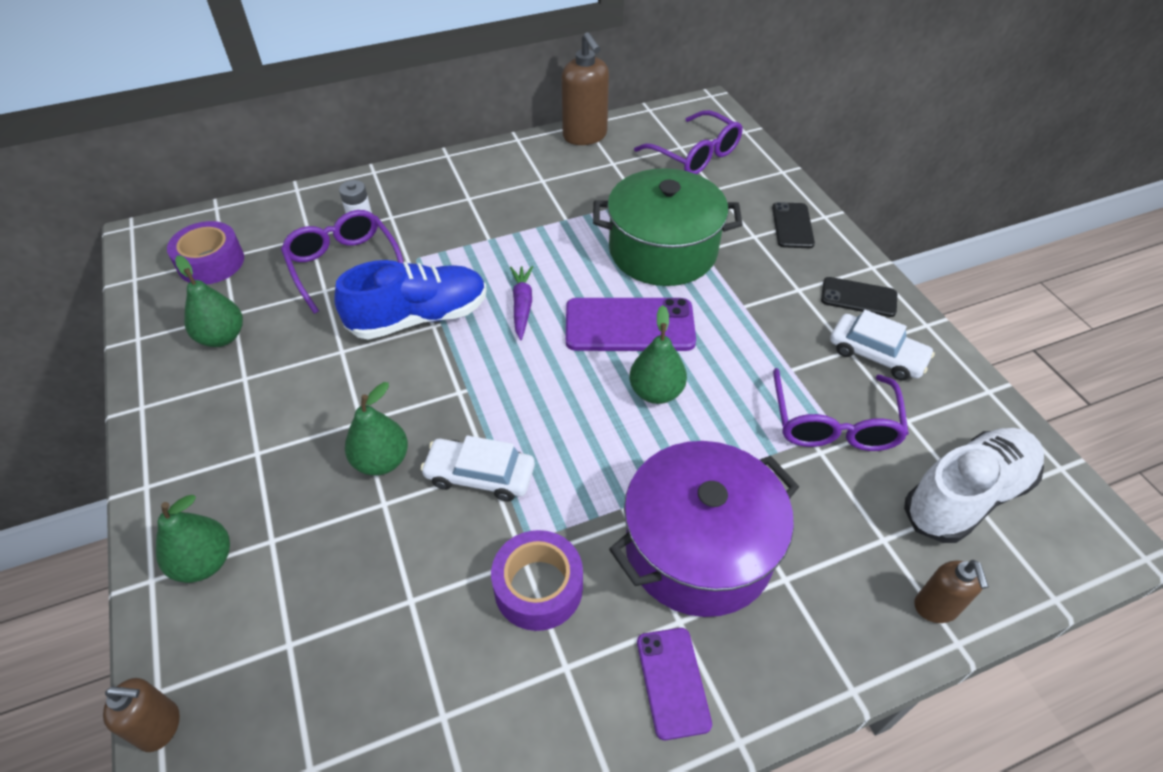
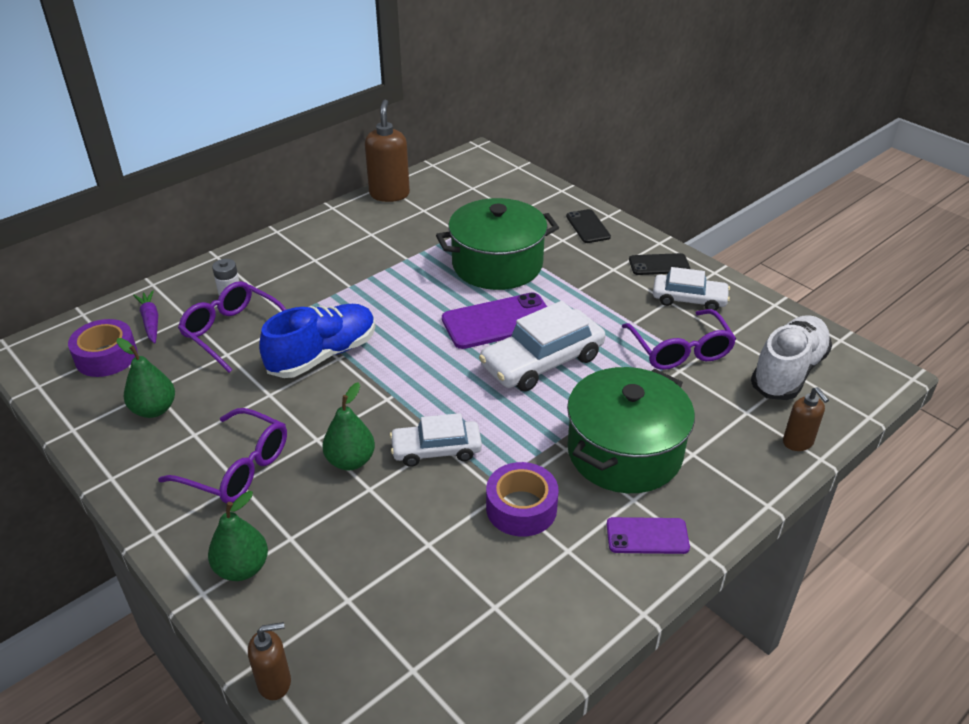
camera: 20 degrees left, 10 degrees down
purple carrot [510,266,533,340] -> purple carrot moved to [133,290,158,344]
brown soap dispenser [562,32,609,145] -> brown soap dispenser turned 135 degrees counterclockwise [365,100,410,202]
purple pot [609,441,799,617] -> green pot [567,367,695,493]
green pear [629,305,687,404] -> white car [479,301,605,392]
purple glasses [634,110,743,174] -> purple glasses moved to [158,408,287,504]
purple phone [637,628,712,740] -> purple phone turned 60 degrees counterclockwise [606,517,690,554]

